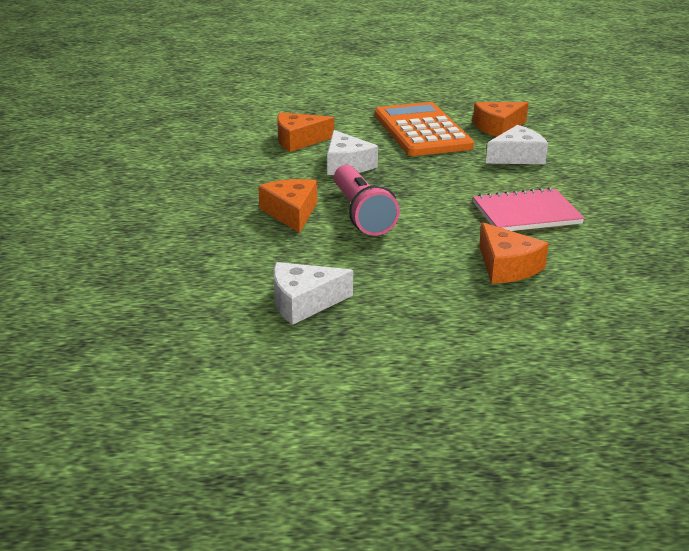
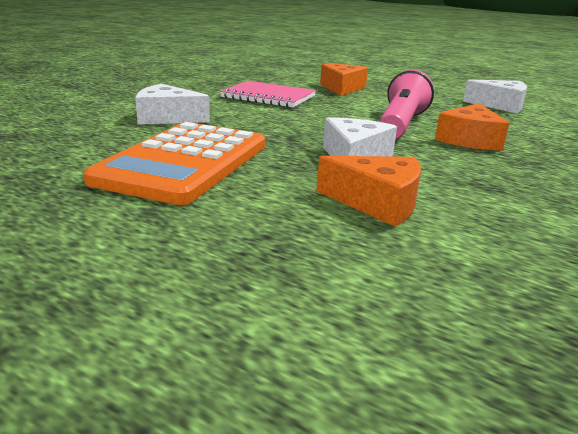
camera: 145 degrees left, 5 degrees down
orange cheese [473,102,529,137] -> none

